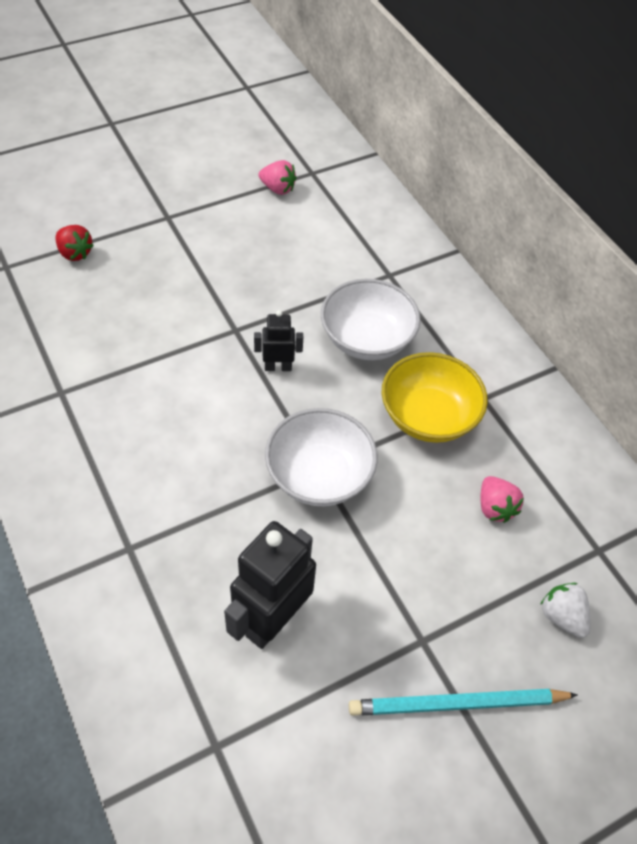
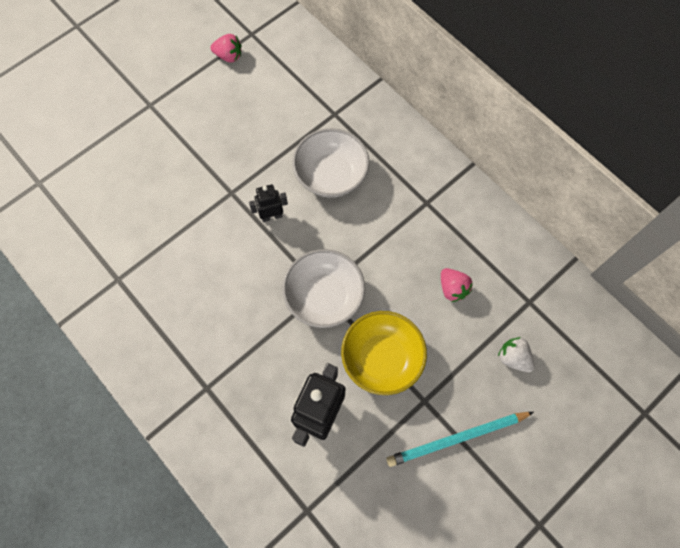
camera: 10 degrees left, 15 degrees up
red strawberry [56,225,94,261] -> none
yellow bowl [381,352,488,443] -> yellow bowl moved to [341,311,427,395]

